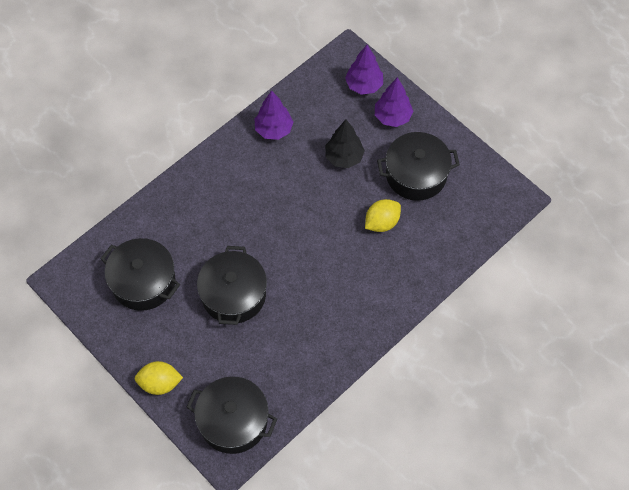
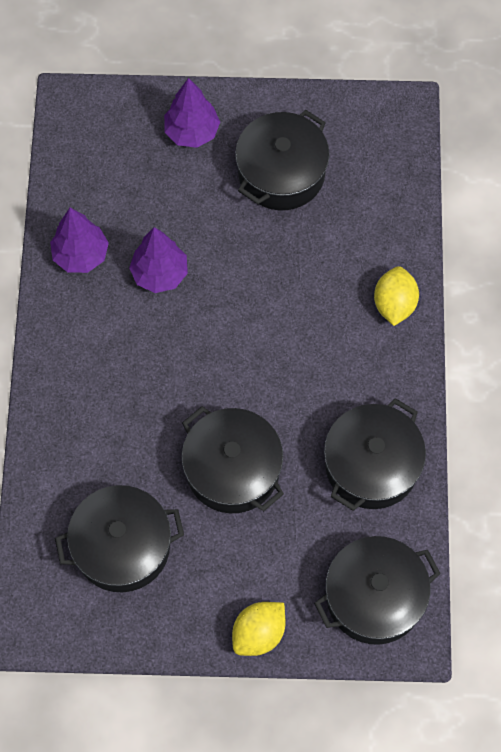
camera: 45 degrees left, 5 degrees up
black tree [325,120,365,168] -> none
purple tree [345,45,383,95] -> purple tree moved to [129,227,188,293]
yellow lemon [365,199,401,232] -> yellow lemon moved to [374,266,419,326]
none -> black pot [324,398,426,511]

